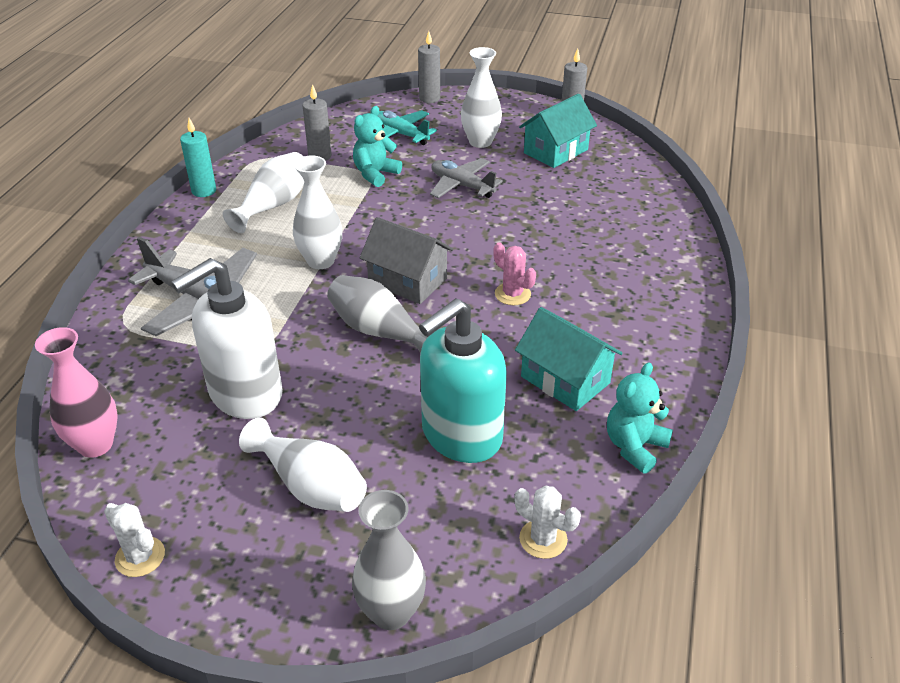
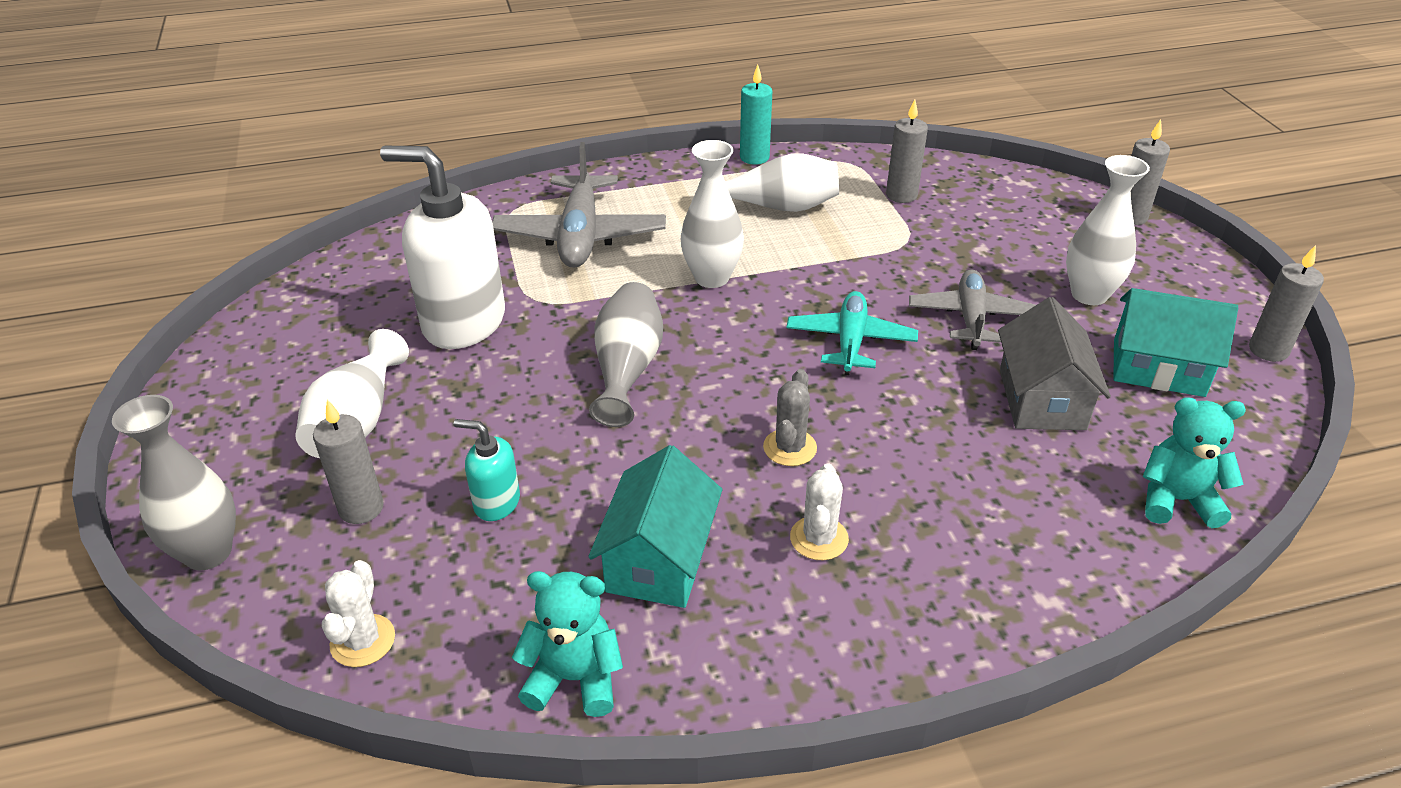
camera: 60 degrees right, 0 degrees up
pink vase [35,327,118,458] -> none
white cactus [104,503,165,577] -> white cactus moved to [790,463,849,560]
turquoise teddy bear [353,106,402,187] -> turquoise teddy bear moved to [1143,397,1246,528]
grey house [360,217,453,304] -> grey house moved to [998,297,1111,430]
turquoise plane [378,110,437,145] -> turquoise plane moved to [786,291,918,375]
turquoise soap dispenser [419,298,507,463] -> turquoise soap dispenser [454,419,520,521], size x0.47
pink cactus [493,242,536,305] -> grey cactus [763,369,817,466]
none -> grey candle [313,399,384,524]

